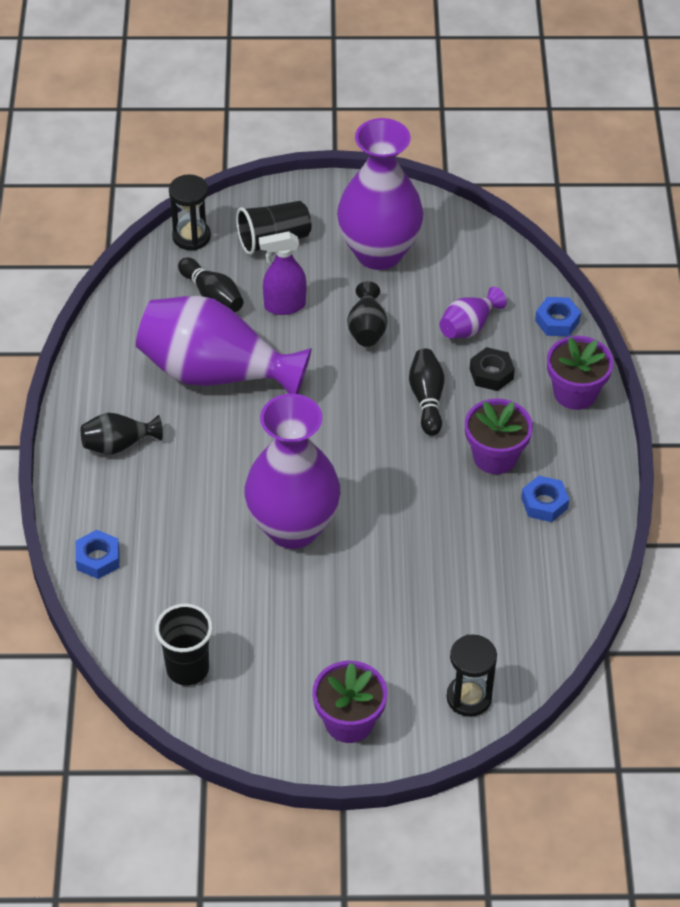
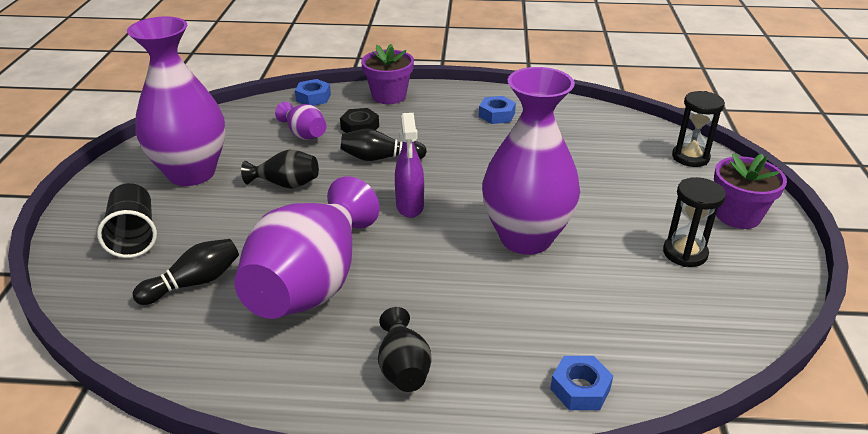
camera: 85 degrees left, 15 degrees down
black cup [155,604,213,686] -> none
black hourglass [169,174,211,250] -> black hourglass moved to [663,177,726,267]
purple spray bottle [259,231,306,315] -> purple spray bottle moved to [395,113,424,218]
purple flower pot [465,398,533,474] -> none

